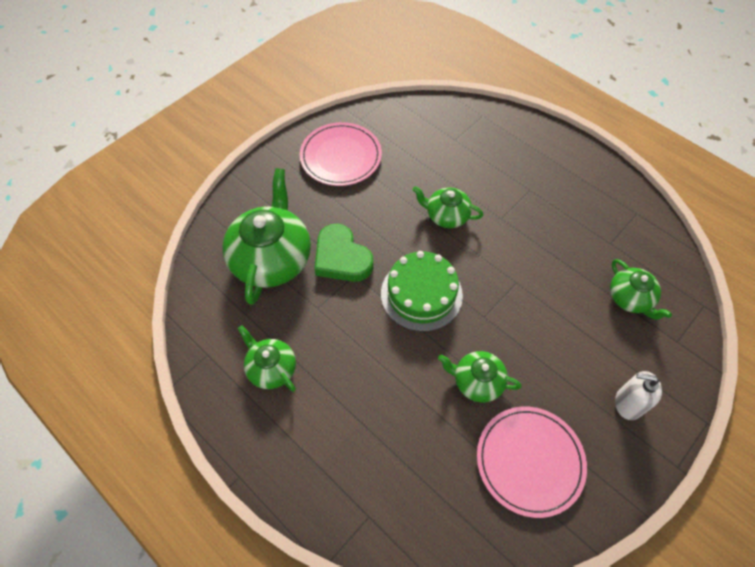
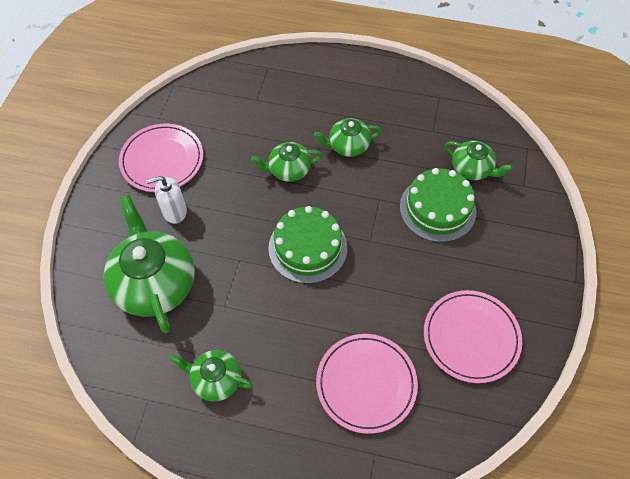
camera: 30 degrees left, 0 degrees up
green heart [315,224,373,282] -> none
green teapot [438,351,522,402] -> green teapot moved to [314,118,382,157]
white soap dispenser [615,371,662,420] -> white soap dispenser moved to [146,176,187,224]
none -> pink plate [316,334,418,434]
none -> green cake [400,168,476,242]

